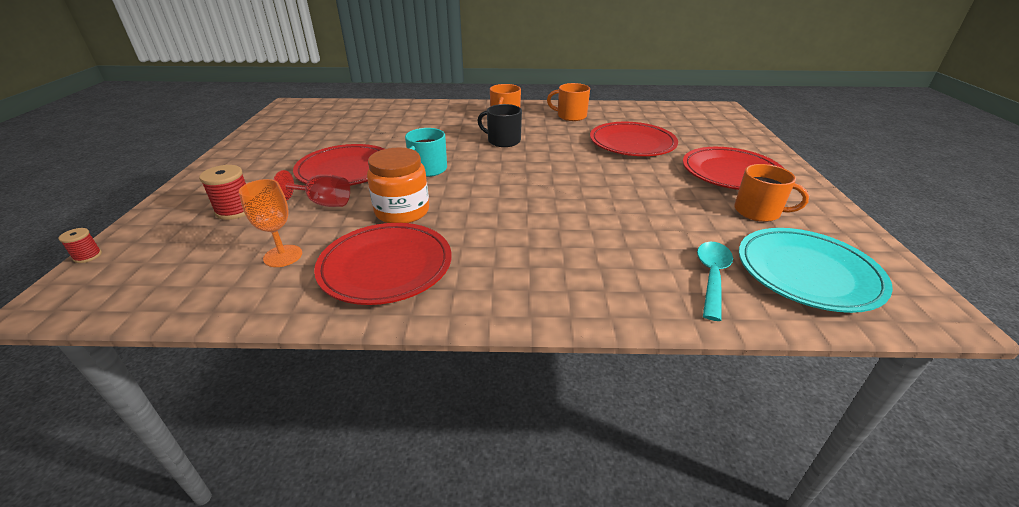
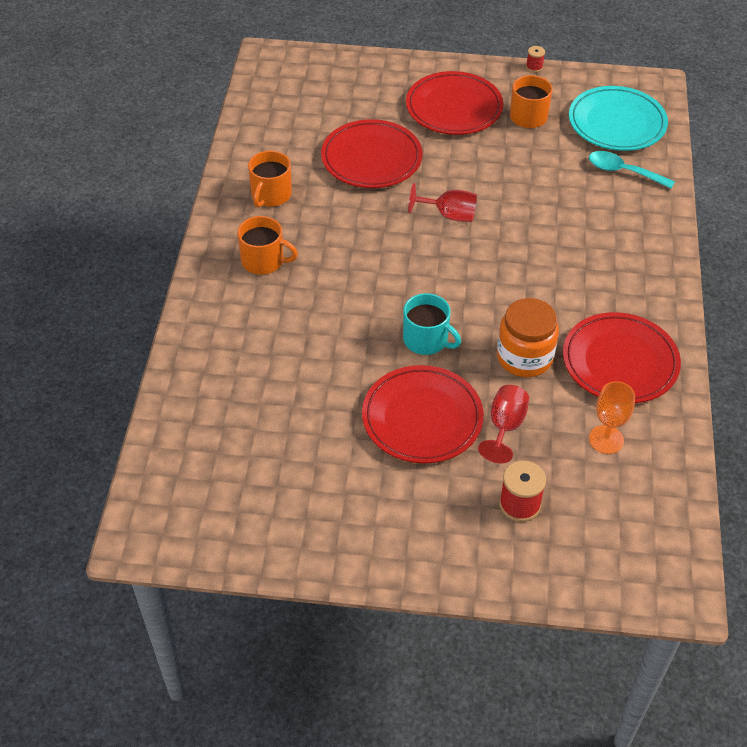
camera: 85 degrees left, 15 degrees up
red spool [59,228,102,263] -> red spool moved to [526,46,545,72]
black mug [477,104,522,147] -> none
none -> red goblet [408,183,477,222]

